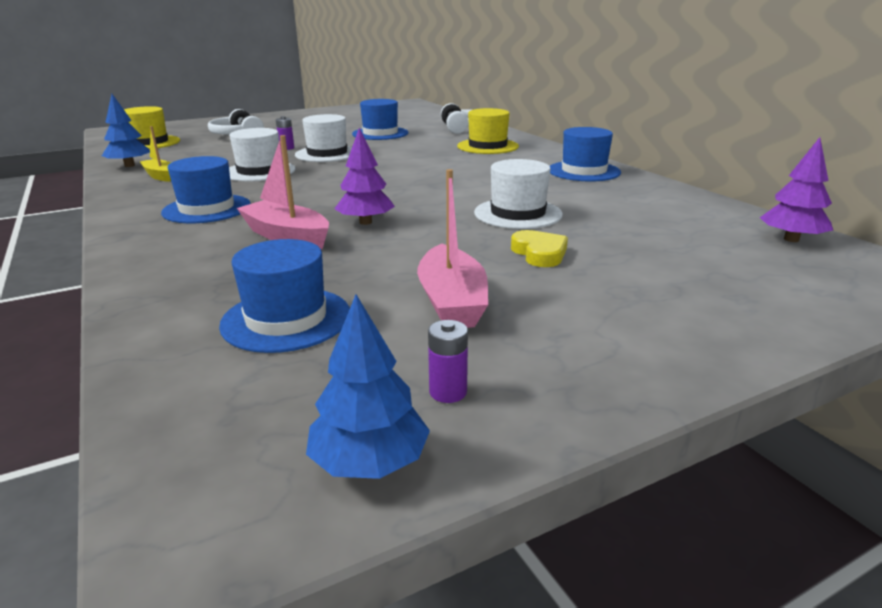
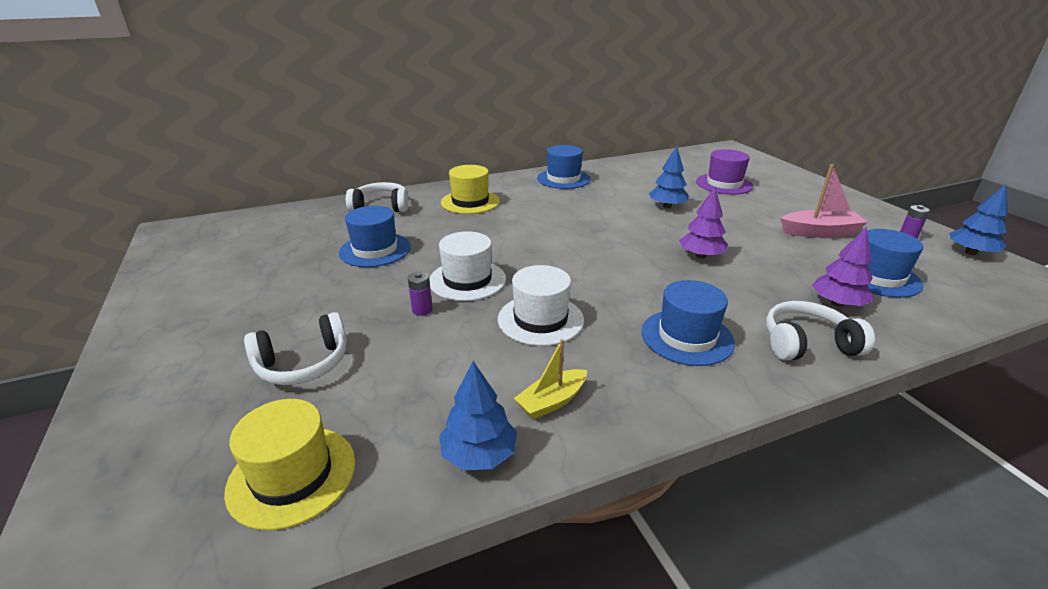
camera: 85 degrees left, 5 degrees up
pink boat [237,135,329,249] -> none
white hat [474,159,563,229] -> blue tree [649,146,689,208]
yellow heart [511,230,568,267] -> none
purple tree [760,137,833,242] -> purple tree moved to [812,226,873,307]
none -> purple hat [696,149,753,195]
none -> white headphones [766,301,875,361]

